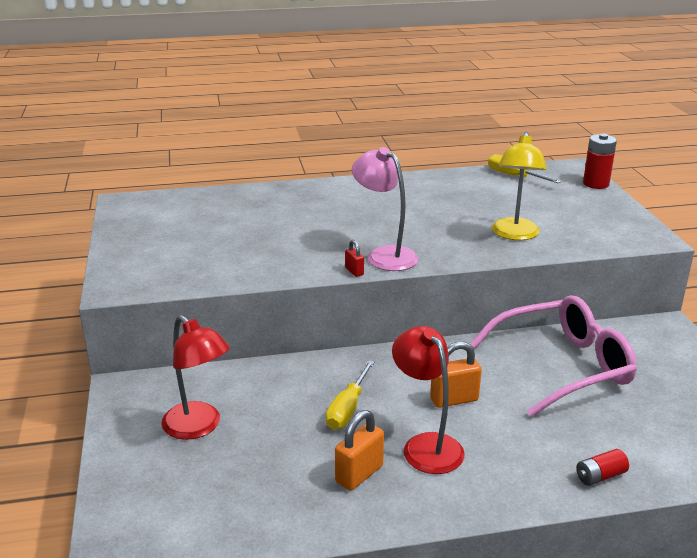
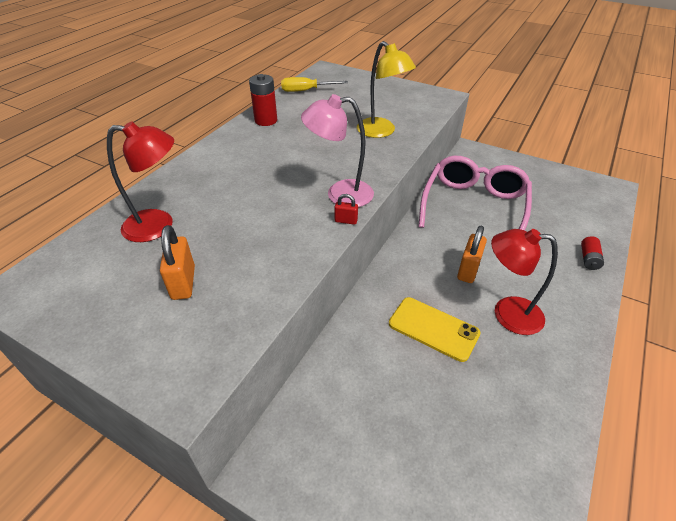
camera: 50 degrees left, 15 degrees up
red lamp [161,315,230,440] -> red lamp moved to [107,121,174,242]
yellow screwdriver [326,360,375,430] -> yellow phone [389,297,481,362]
orange padlock [335,410,384,491] -> orange padlock moved to [160,225,195,300]
red battery [583,134,617,189] -> red battery moved to [249,74,277,126]

